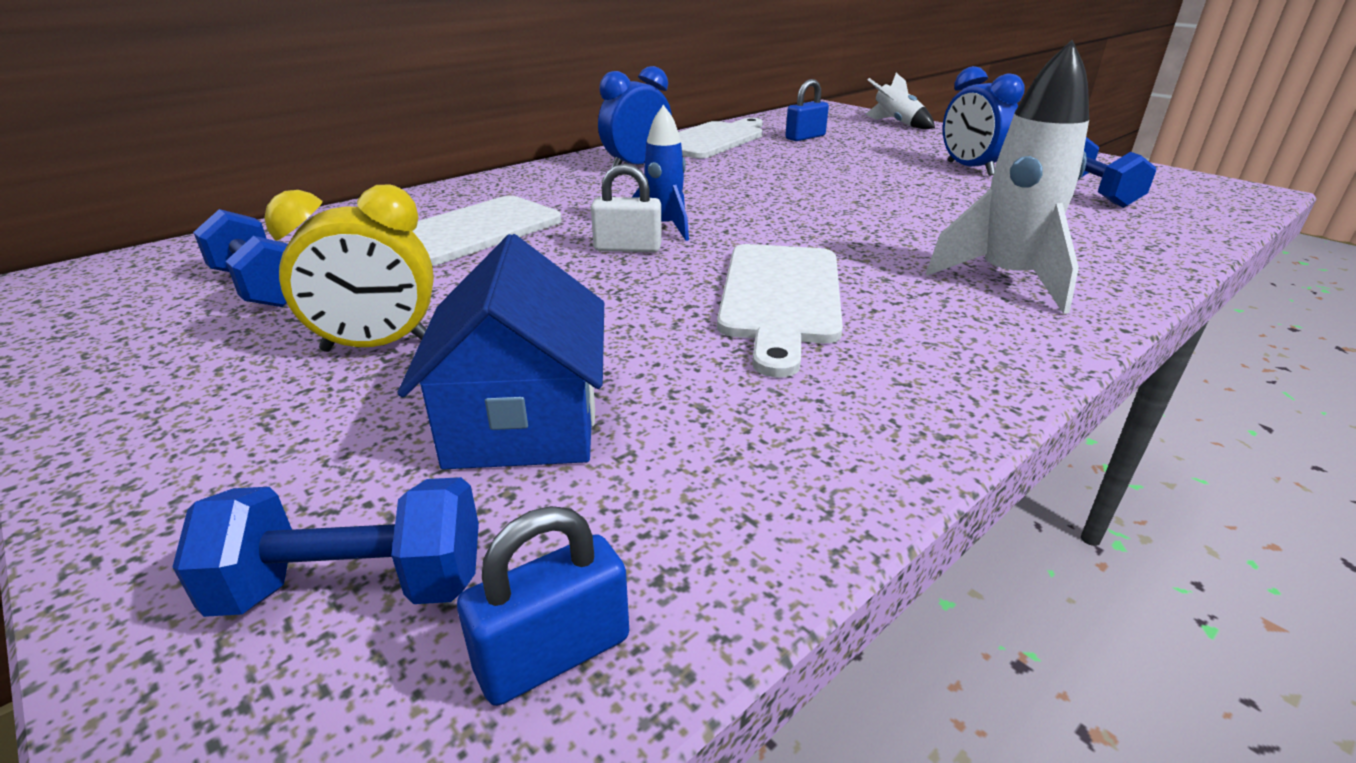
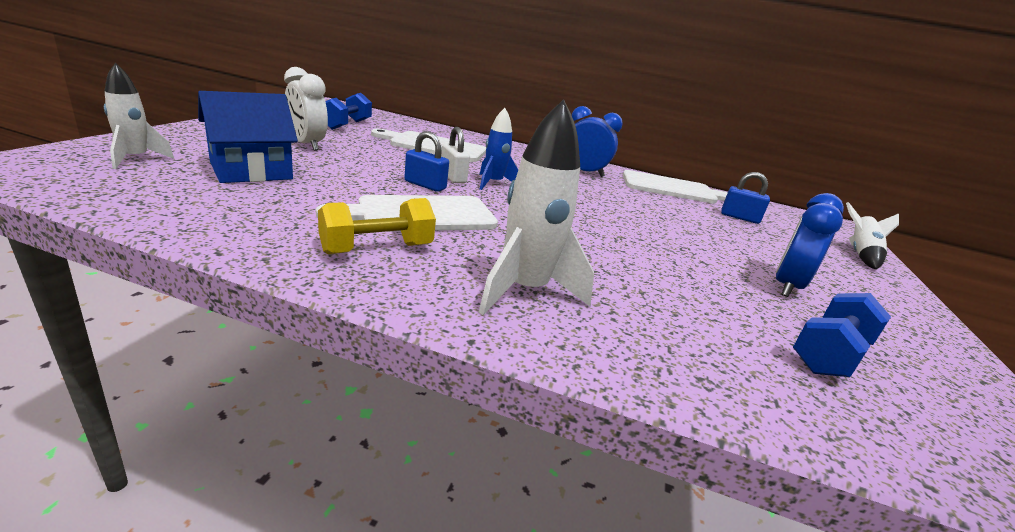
camera: 55 degrees right, 5 degrees down
blue dumbbell [172,477,479,617] -> white rocket [104,63,174,169]
yellow clock [264,185,434,352] -> white clock [284,67,328,151]
blue padlock [457,506,629,706] -> blue padlock moved to [404,131,449,192]
none -> yellow dumbbell [318,198,436,254]

